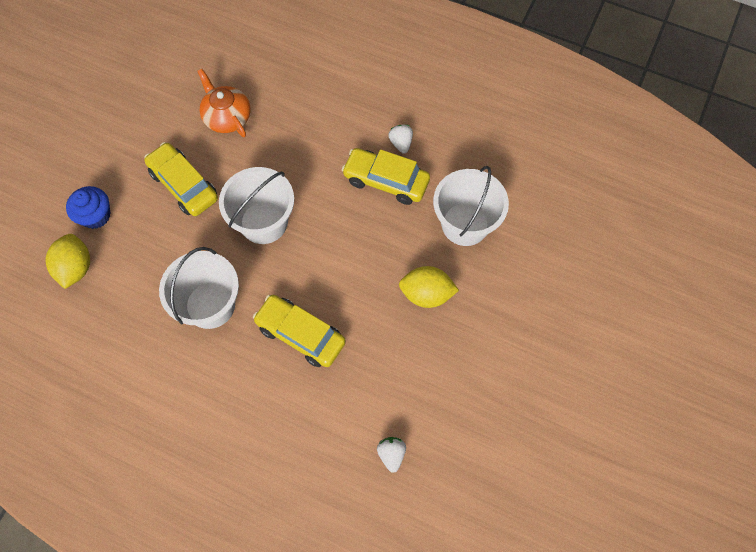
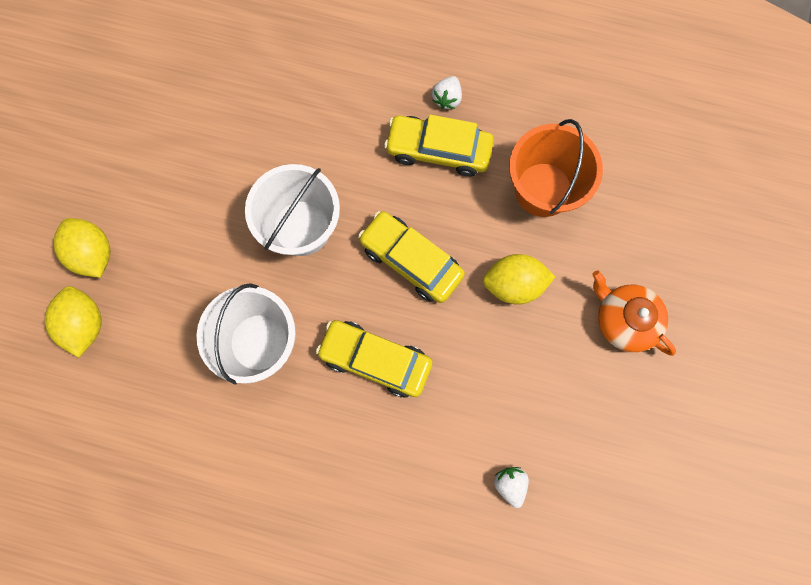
camera: 10 degrees left, 10 degrees up
blue cupcake [66,186,111,229] -> yellow lemon [53,218,110,278]
yellow car [144,142,218,216] -> yellow car moved to [358,211,465,303]
orange teapot [197,69,250,137] -> orange teapot moved to [592,271,676,356]
white strawberry [388,125,413,153] -> white strawberry turned 135 degrees counterclockwise [432,76,462,109]
white bucket [433,166,509,246] -> orange bucket [509,119,603,217]

